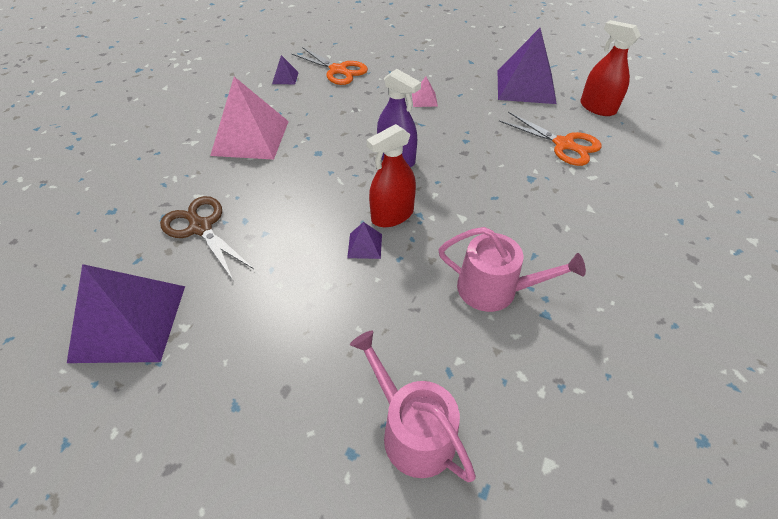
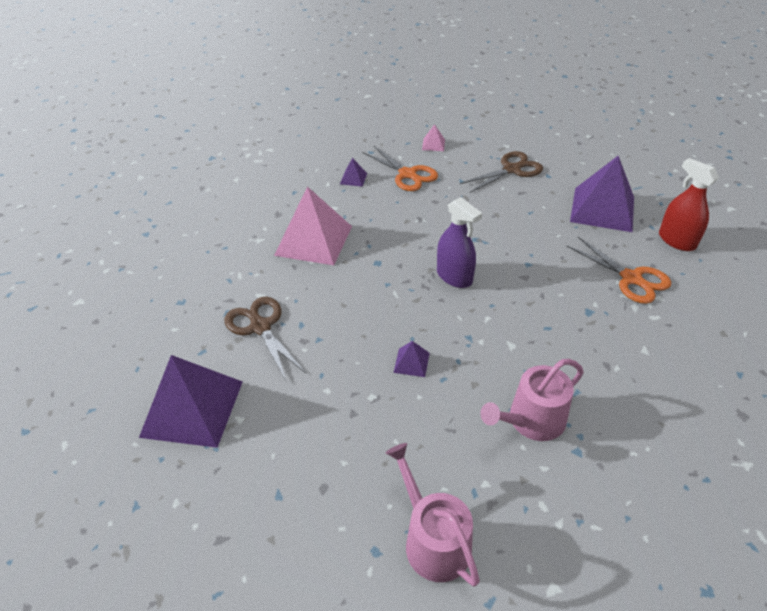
camera: 10 degrees right, 5 degrees down
red spray bottle [367,124,416,227] -> none
pink pyramid [412,77,438,107] -> pink pyramid moved to [422,124,445,151]
pink watering can [439,227,586,312] -> pink watering can turned 120 degrees clockwise [480,359,584,441]
none -> brown scissors [460,151,543,193]

